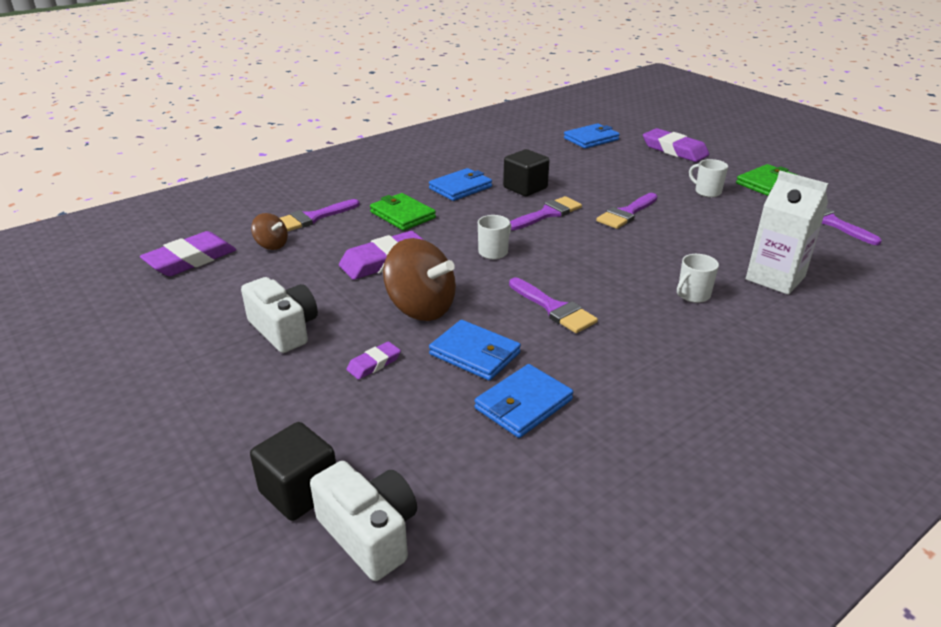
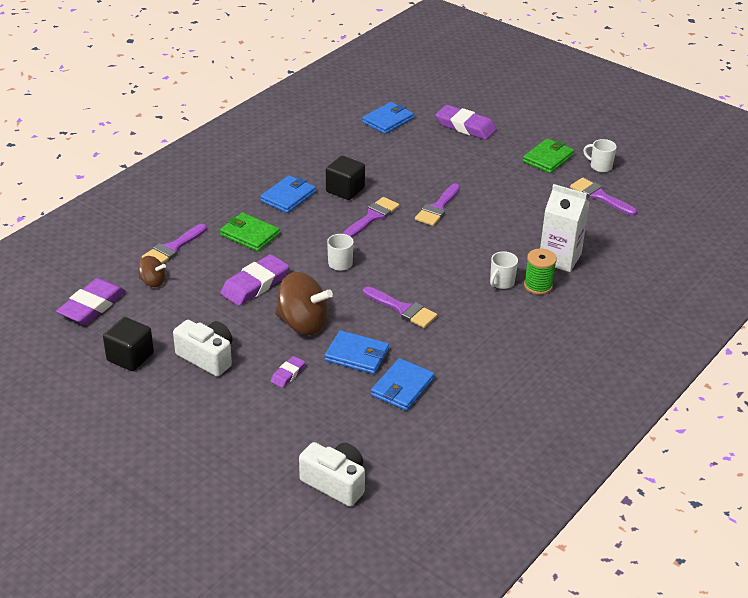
camera: 15 degrees left, 5 degrees up
black cube [250,422,336,521] -> black cube moved to [103,317,154,371]
white mug [689,159,728,197] -> white mug moved to [583,139,617,172]
none -> green spool [524,249,557,295]

